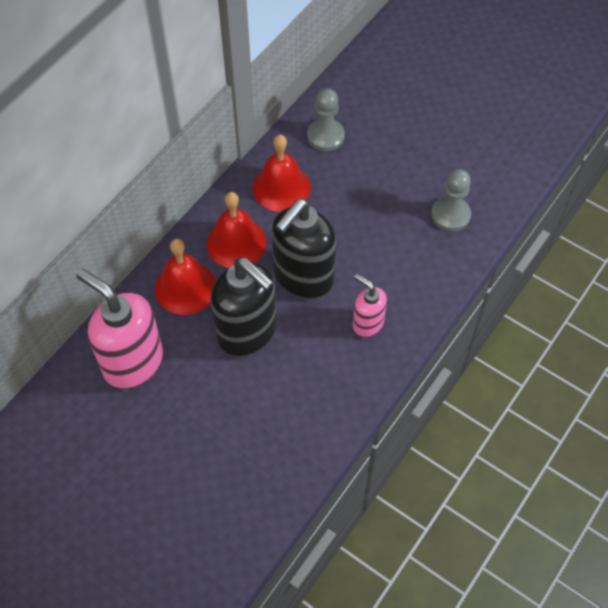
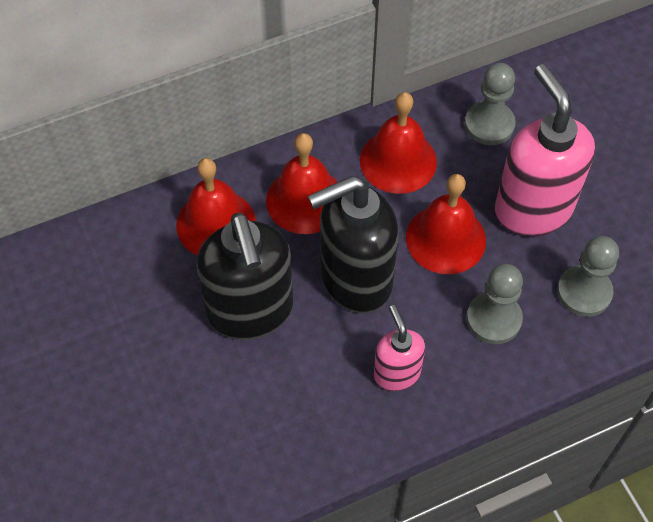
camera: 30 degrees right, 0 degrees up
pink soap dispenser [76,268,163,389] -> pink soap dispenser moved to [494,64,595,237]
none -> red bell [406,174,486,274]
none -> grey pawn [466,264,523,344]

